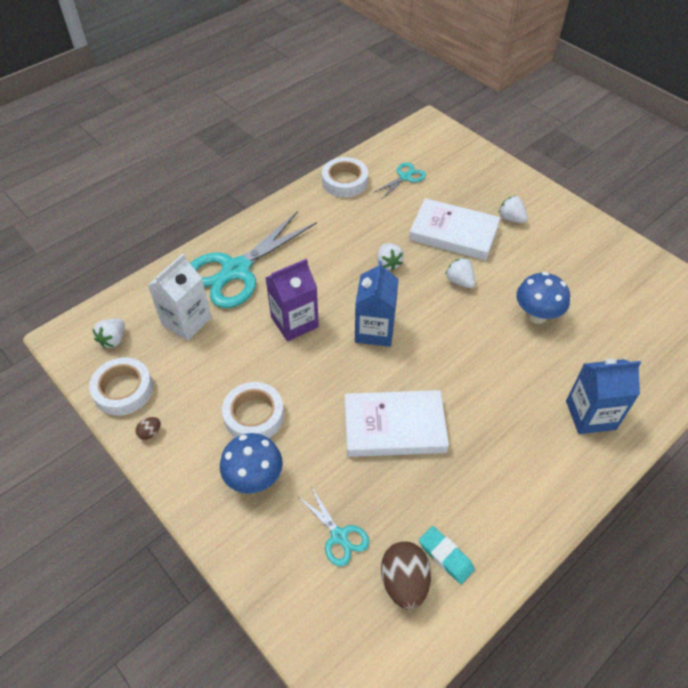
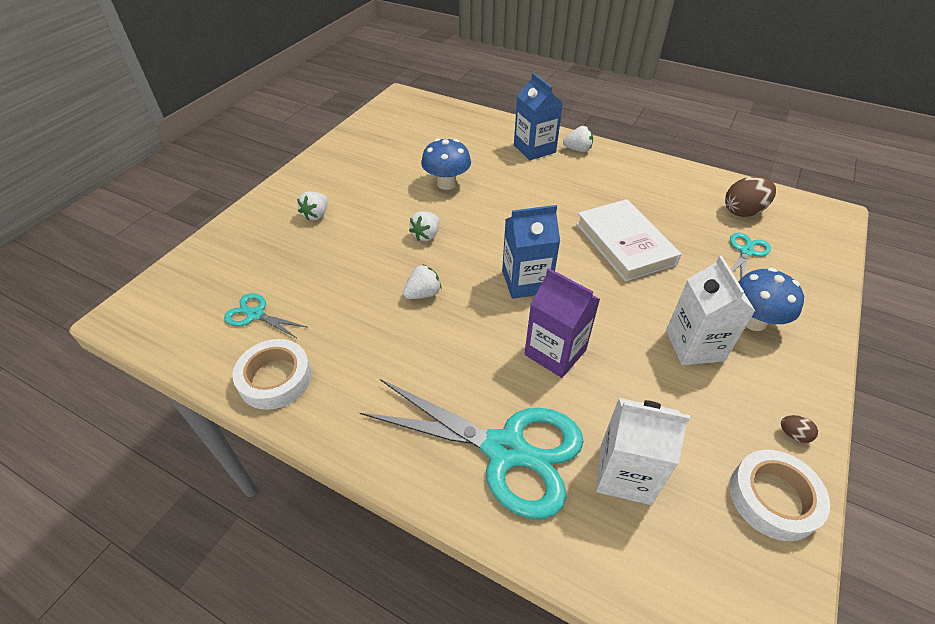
camera: 110 degrees left, 5 degrees down
white strawberry [92,319,125,348] -> white strawberry moved to [563,126,593,152]
white tape [222,382,284,438] -> white carton [666,256,755,365]
white book [409,198,500,261] -> none
turquoise eraser [419,526,475,584] -> none

